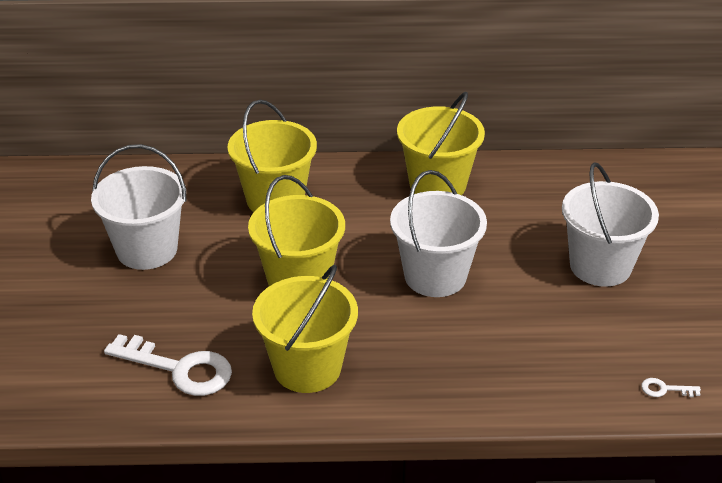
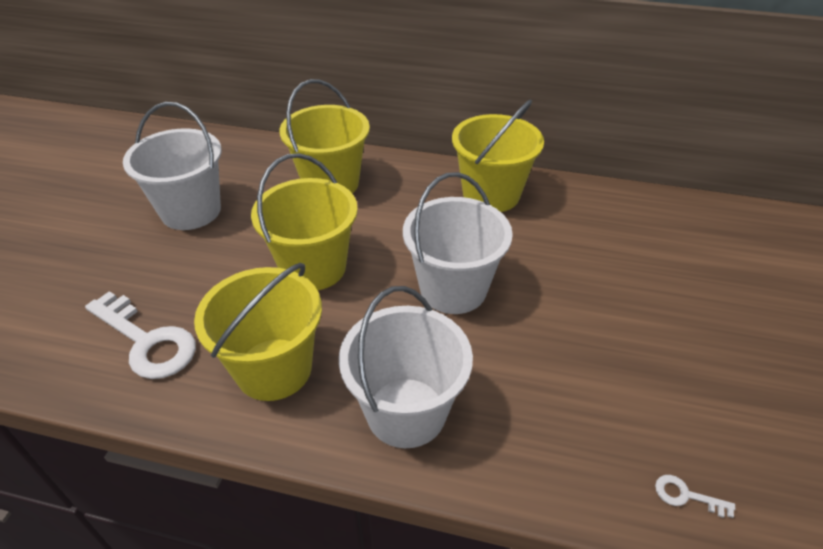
camera: 15 degrees right, 5 degrees up
white bucket [562,162,659,287] -> white bucket moved to [339,286,473,448]

